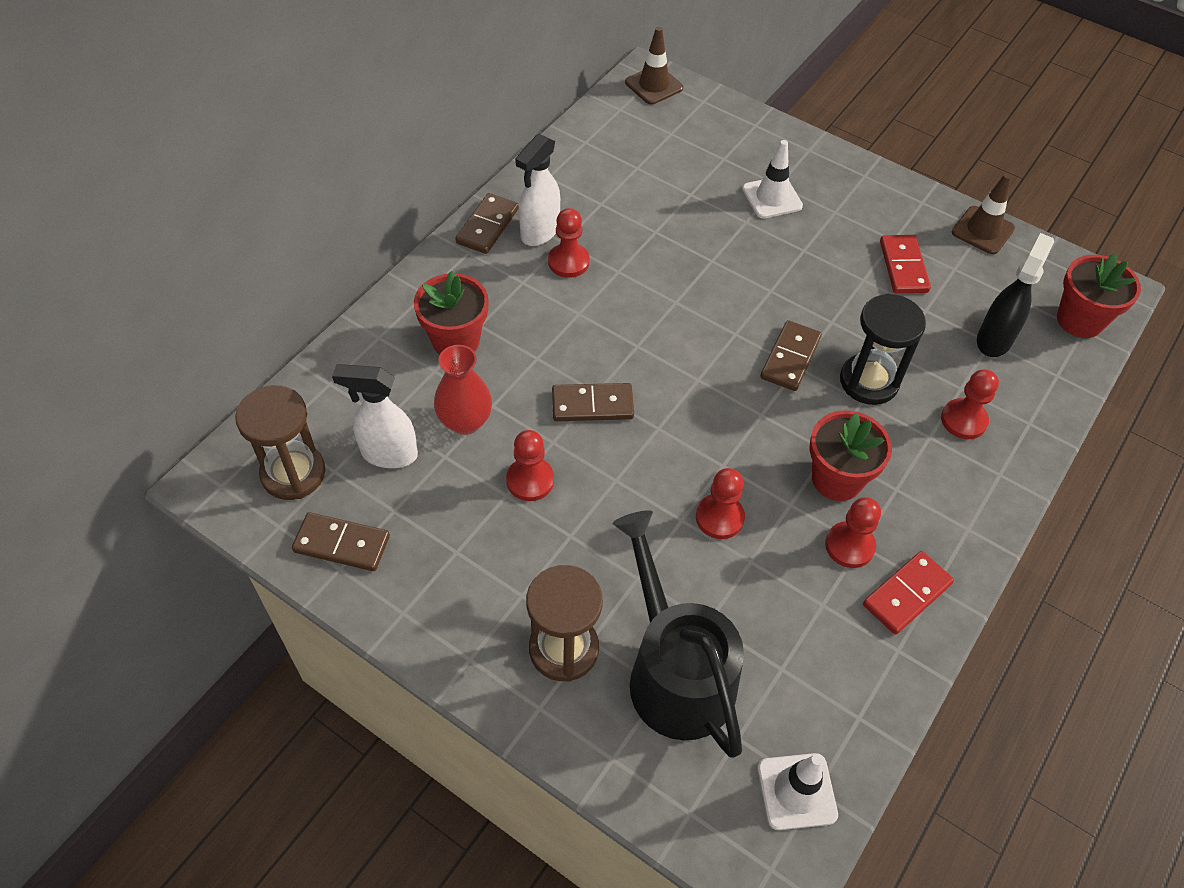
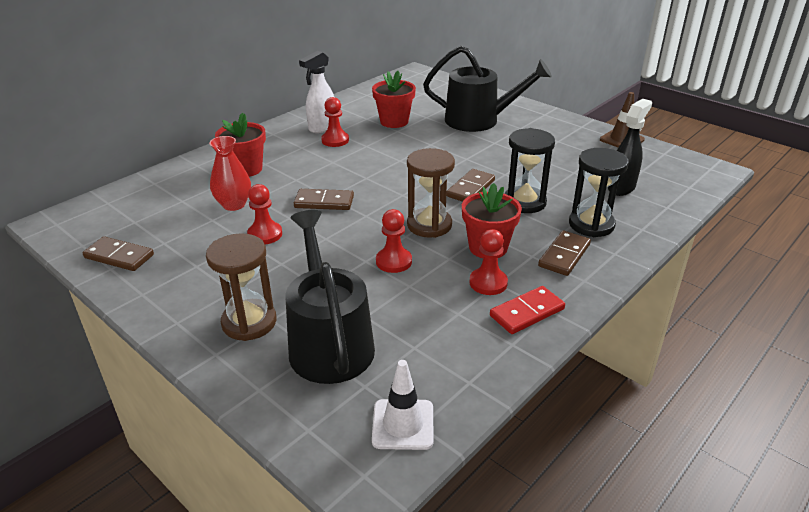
camera: 10 degrees right, 20 degrees down
brown hourglass [235,385,326,500] -> brown hourglass moved to [407,148,455,238]
white spray bottle [332,364,418,468] -> none
brown domino [455,193,519,254] -> brown domino moved to [538,231,591,276]
brown traffic cone [625,27,683,105] -> none
white traffic cone [742,140,803,219] -> black watering can [423,46,552,132]
red domino [880,235,931,293] -> none
red pawn [941,369,999,439] -> black hourglass [569,148,629,237]
red flower pot [1057,253,1141,338] -> red flower pot moved to [372,71,416,128]

